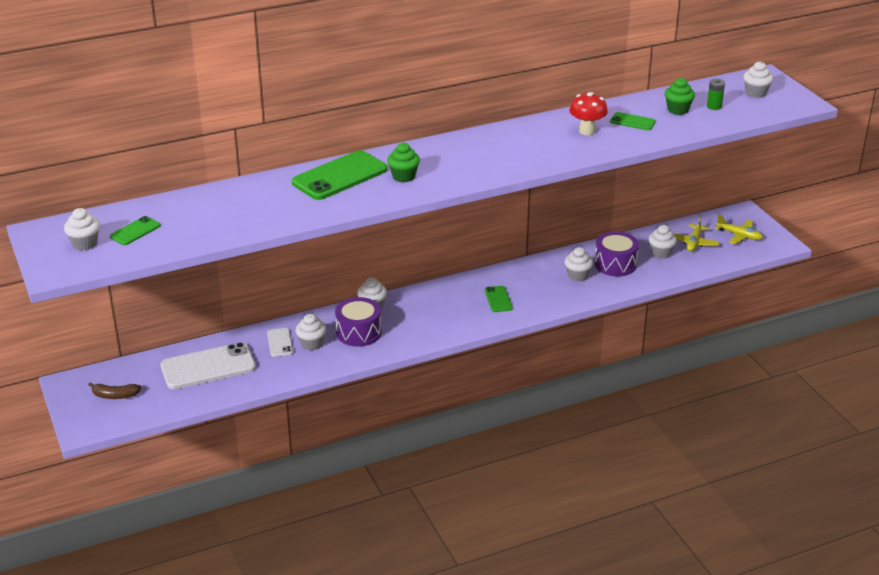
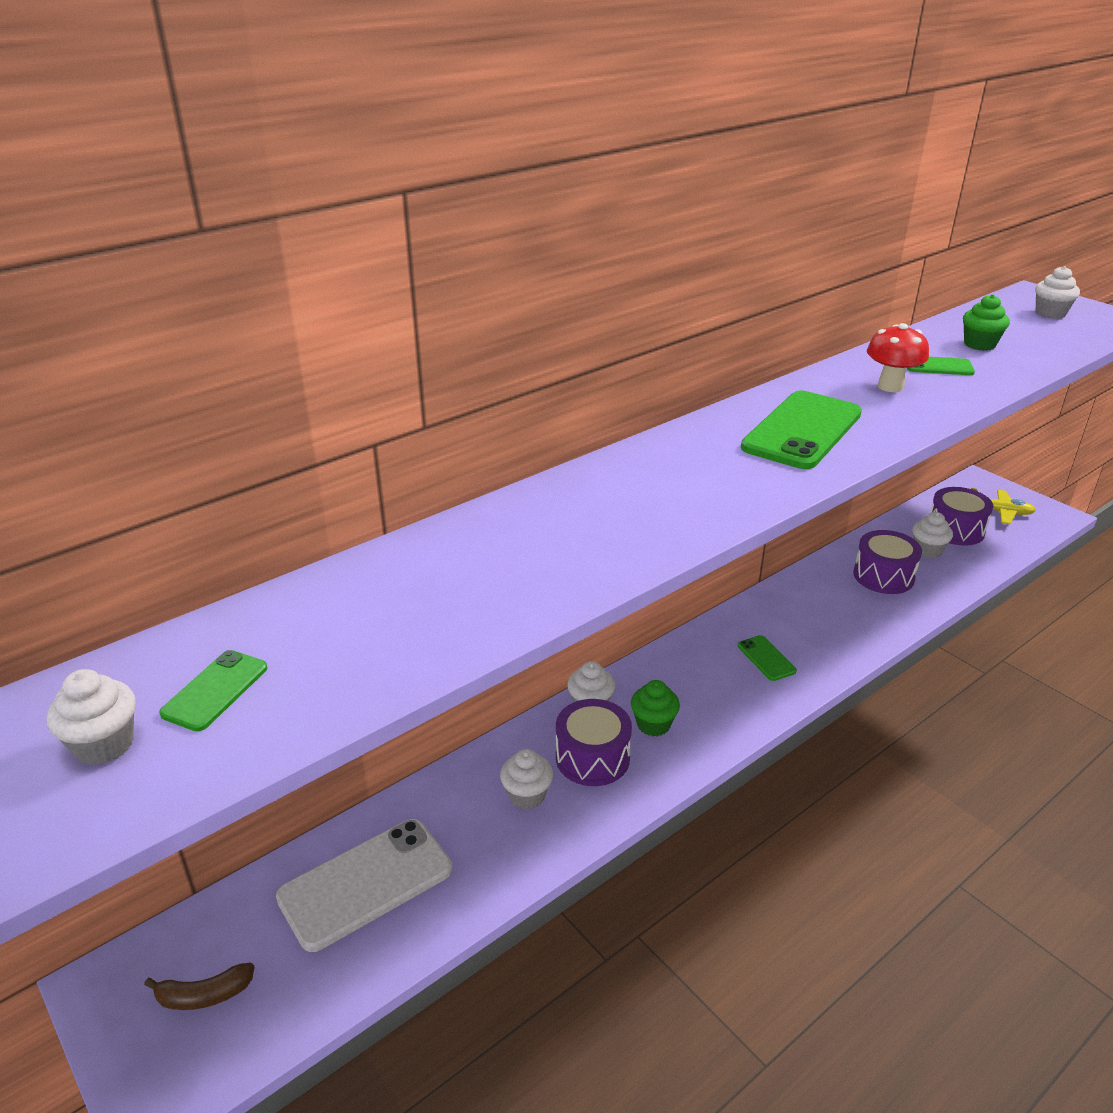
camera: 15 degrees left, 0 degrees up
white phone [267,328,293,357] -> none
green phone [292,150,388,200] -> green phone moved to [741,391,862,469]
green cupcake [387,143,420,182] -> green cupcake moved to [631,680,680,736]
white cupcake [564,247,593,282] -> none
yellow plane [673,216,719,252] -> purple drum [930,487,993,546]
green battery [707,79,725,110] -> none

